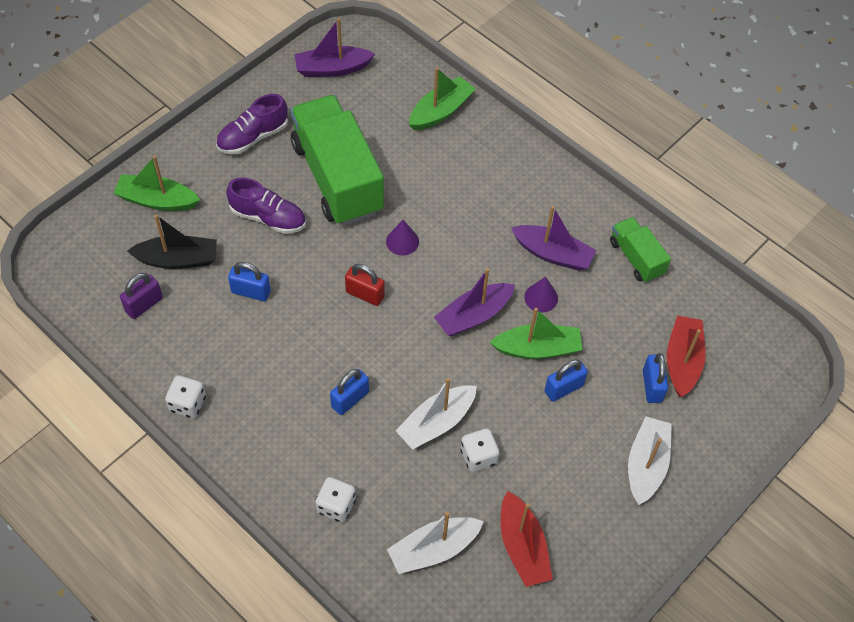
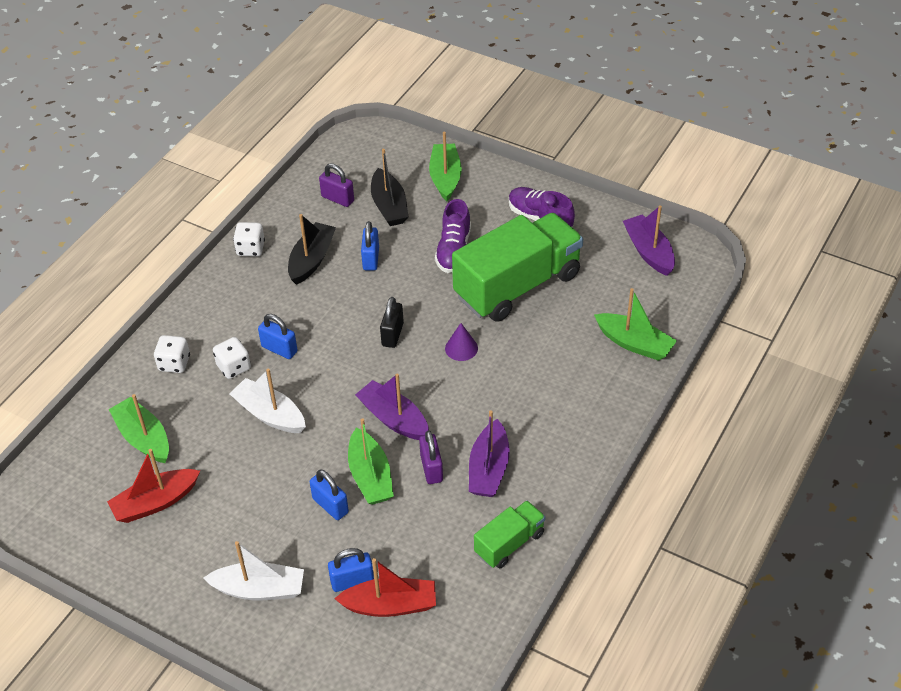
camera: 80 degrees right, 10 degrees down
red padlock [345,264,385,306] -> black padlock [380,297,404,348]
white boat [387,512,484,574] -> green boat [108,394,169,463]
white dice [460,428,499,472] -> white dice moved to [213,337,251,379]
purple cone [524,277,558,313] -> purple padlock [419,430,443,484]
none -> black boat [288,214,336,285]

